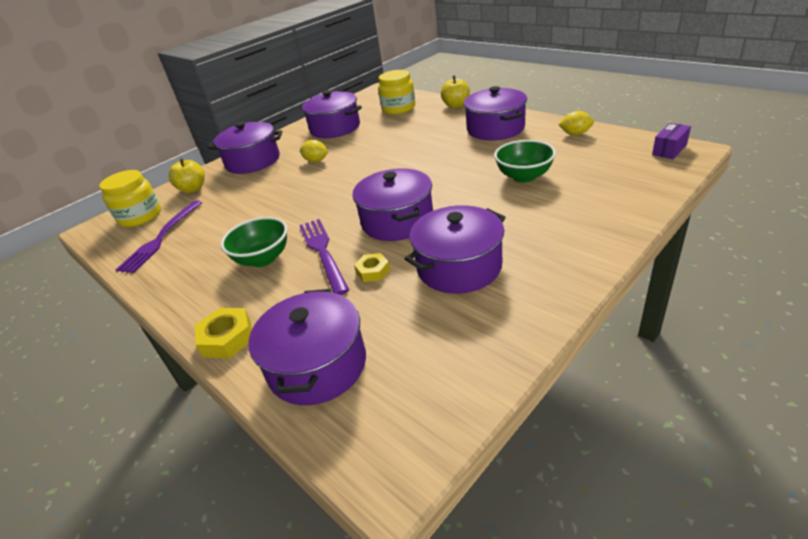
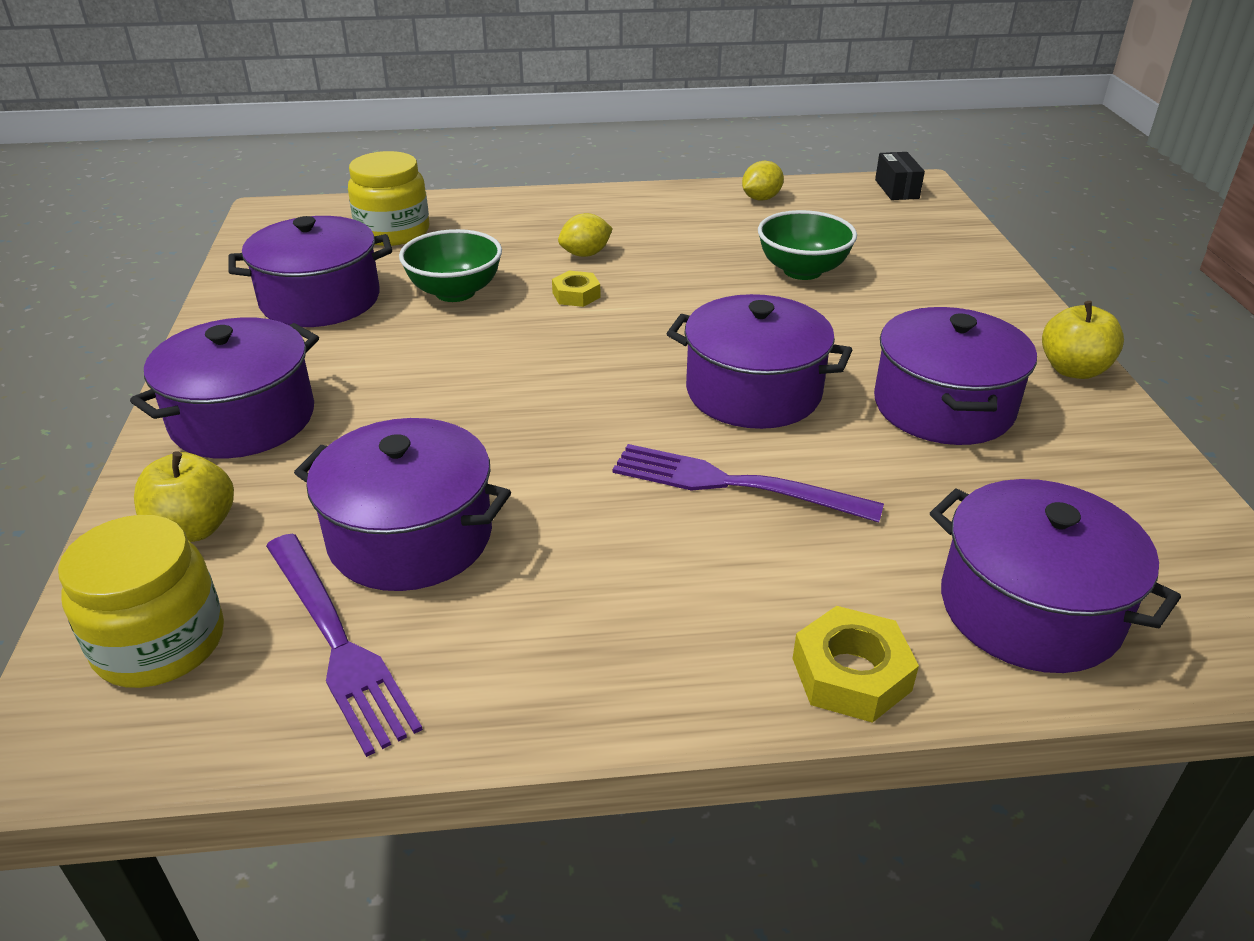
camera: 55 degrees left, 0 degrees up
green bowl [221,217,287,267] -> green bowl moved to [399,229,502,302]
yellow lemon [300,140,328,162] -> yellow lemon moved to [558,213,613,257]
yellow nut [354,253,390,282] -> yellow nut moved to [552,271,601,307]
yellow apple [441,76,470,108] -> yellow apple moved to [1042,301,1124,379]
purple pot [464,86,527,140] -> purple pot moved to [294,418,511,591]
purple box [652,123,691,159] -> black box [875,152,925,200]

